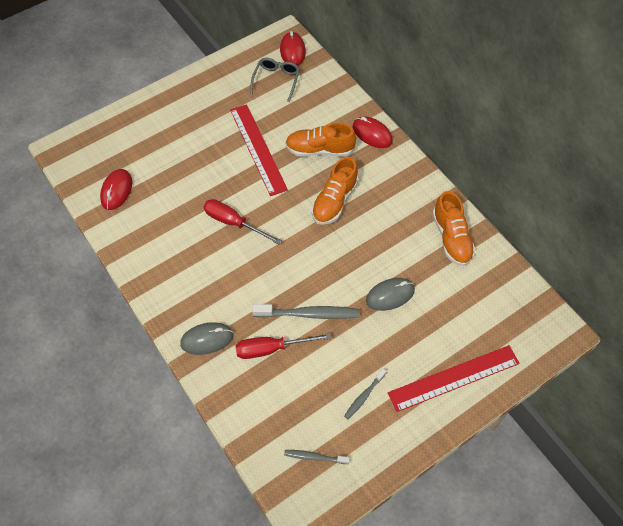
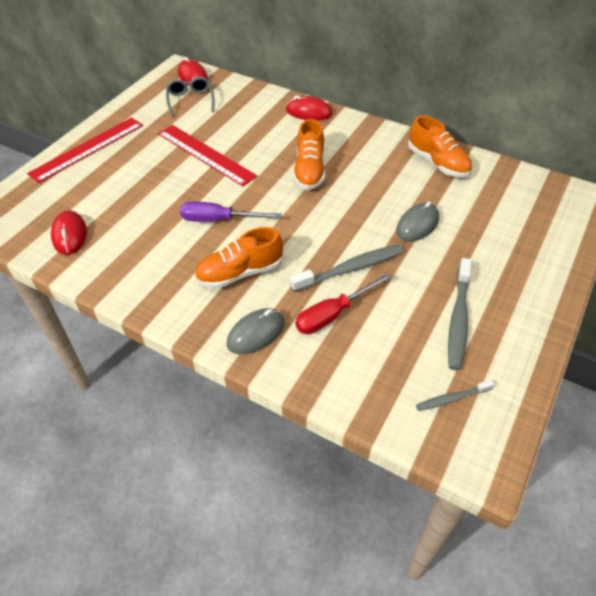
camera: 25 degrees left, 10 degrees down
red screwdriver [204,199,282,244] -> purple screwdriver [180,201,282,222]
orange shoe [285,123,356,157] -> orange shoe moved to [195,227,283,288]
grey toothbrush [344,369,387,419] -> grey toothbrush [448,258,472,370], size x1.79
red ruler [388,345,520,412] -> red ruler moved to [27,117,143,183]

